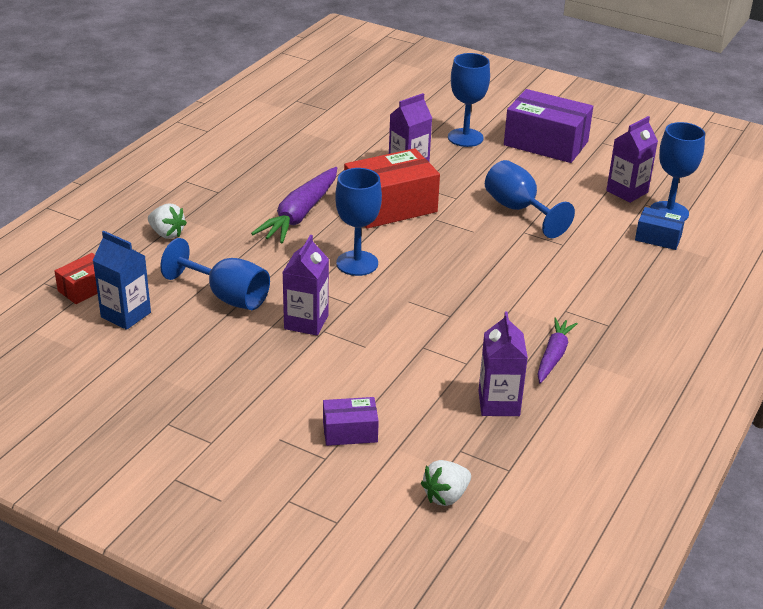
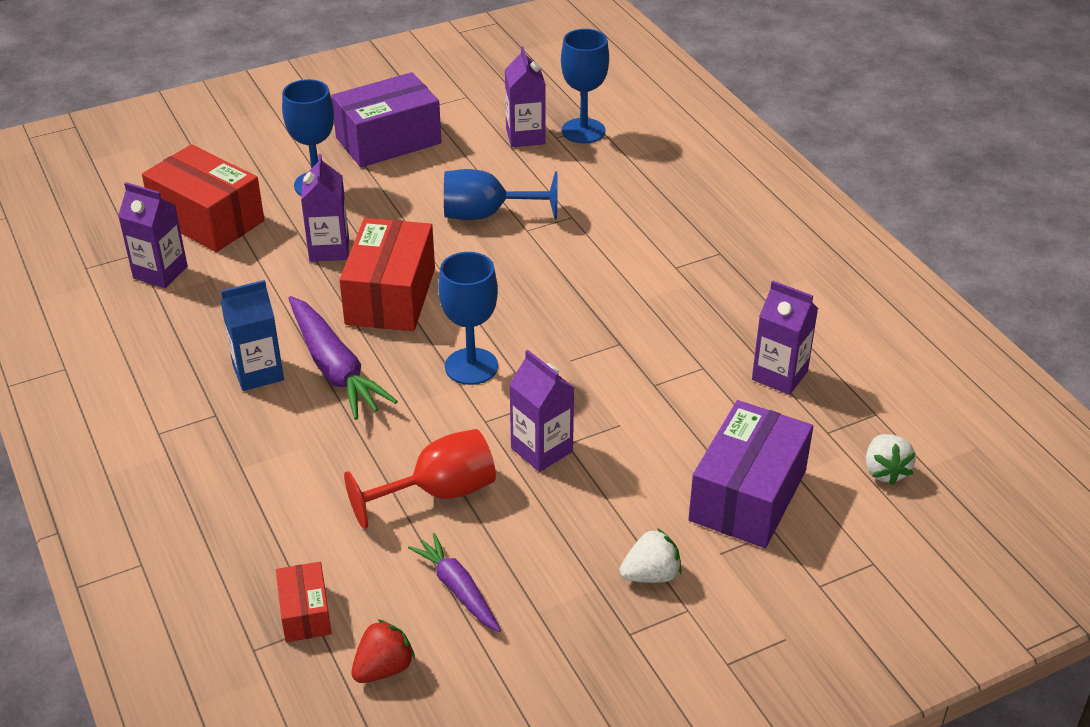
camera: 55 degrees left, 5 degrees up
blue carton [93,231,151,330] -> blue carton moved to [221,280,284,391]
white strawberry [148,204,187,239] -> white strawberry moved to [620,528,682,583]
blue goblet [160,238,270,310] -> red goblet [344,429,496,529]
purple box [323,397,379,446] -> purple box [688,400,813,548], size x1.95
purple carrot [538,318,578,384] -> purple carrot moved to [408,533,501,632]
blue box [635,207,686,250] -> none
none -> purple carton [118,182,188,288]
none -> red box [142,144,264,252]
none -> red strawberry [351,619,415,683]

